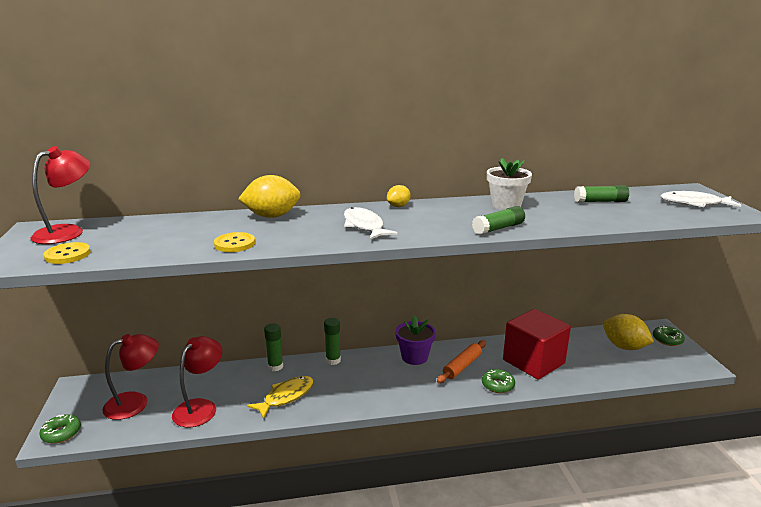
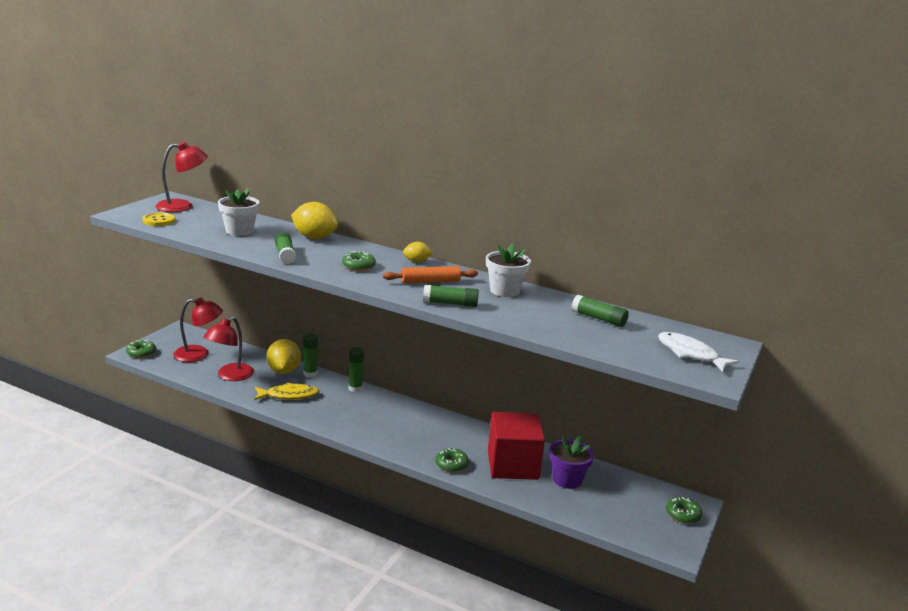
camera: 35 degrees right, 0 degrees up
red lamp [172,336,222,427] -> red lamp turned 150 degrees clockwise [203,317,254,381]
yellow button [214,232,255,252] -> none
white fish [344,207,397,239] -> green donut [342,251,376,271]
purple flower pot [396,315,436,365] -> purple flower pot moved to [549,435,594,489]
orange rolling pin [437,340,486,383] -> orange rolling pin moved to [383,266,478,283]
yellow lemon [603,314,654,350] -> yellow lemon moved to [266,339,301,374]
none -> white flower pot [218,188,260,236]
none -> green glue stick [275,232,296,264]

